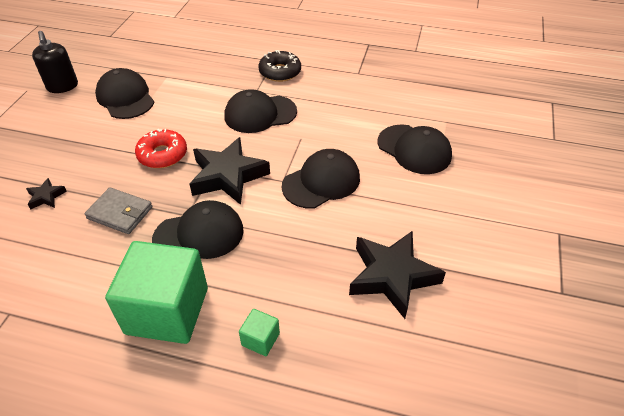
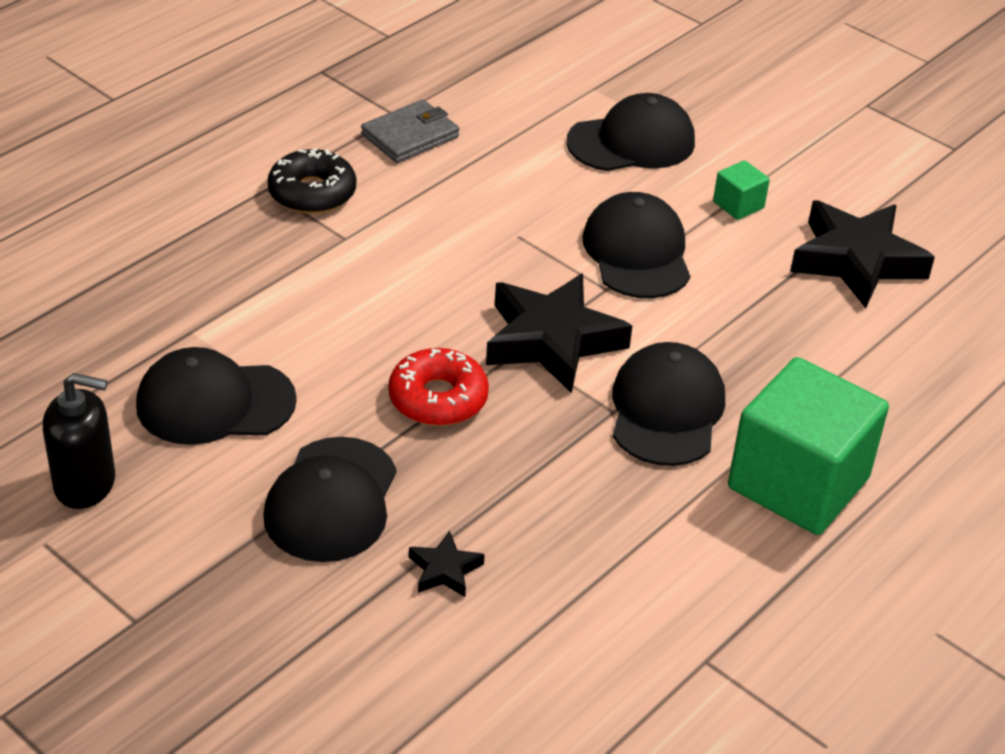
camera: 65 degrees left, 5 degrees down
grey wallet [84,187,152,234] -> grey wallet moved to [361,99,459,163]
black cap [224,89,297,133] -> black cap moved to [263,437,397,562]
green cube [239,309,280,356] -> green cube moved to [713,160,770,220]

